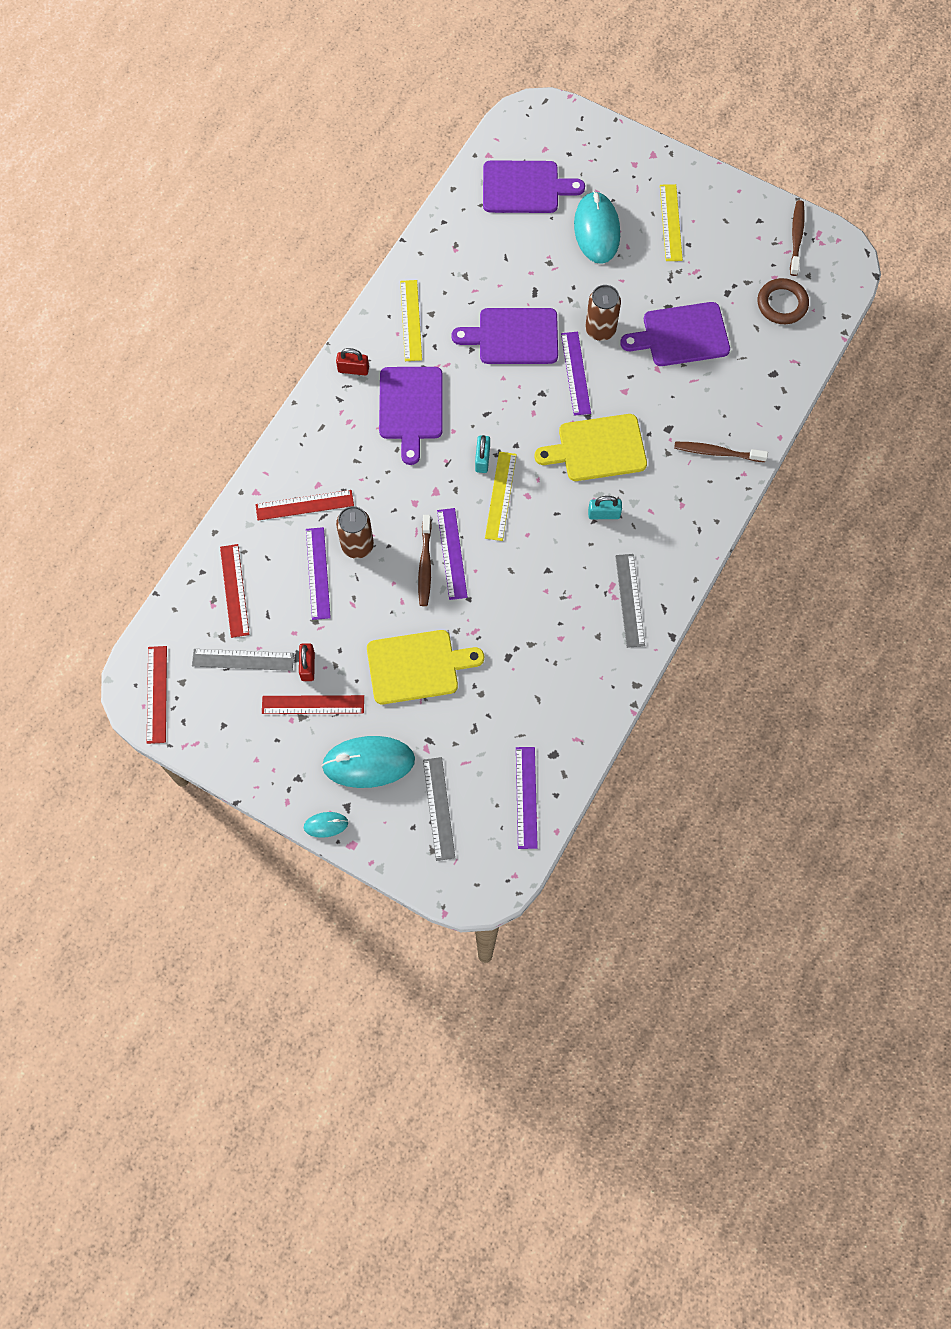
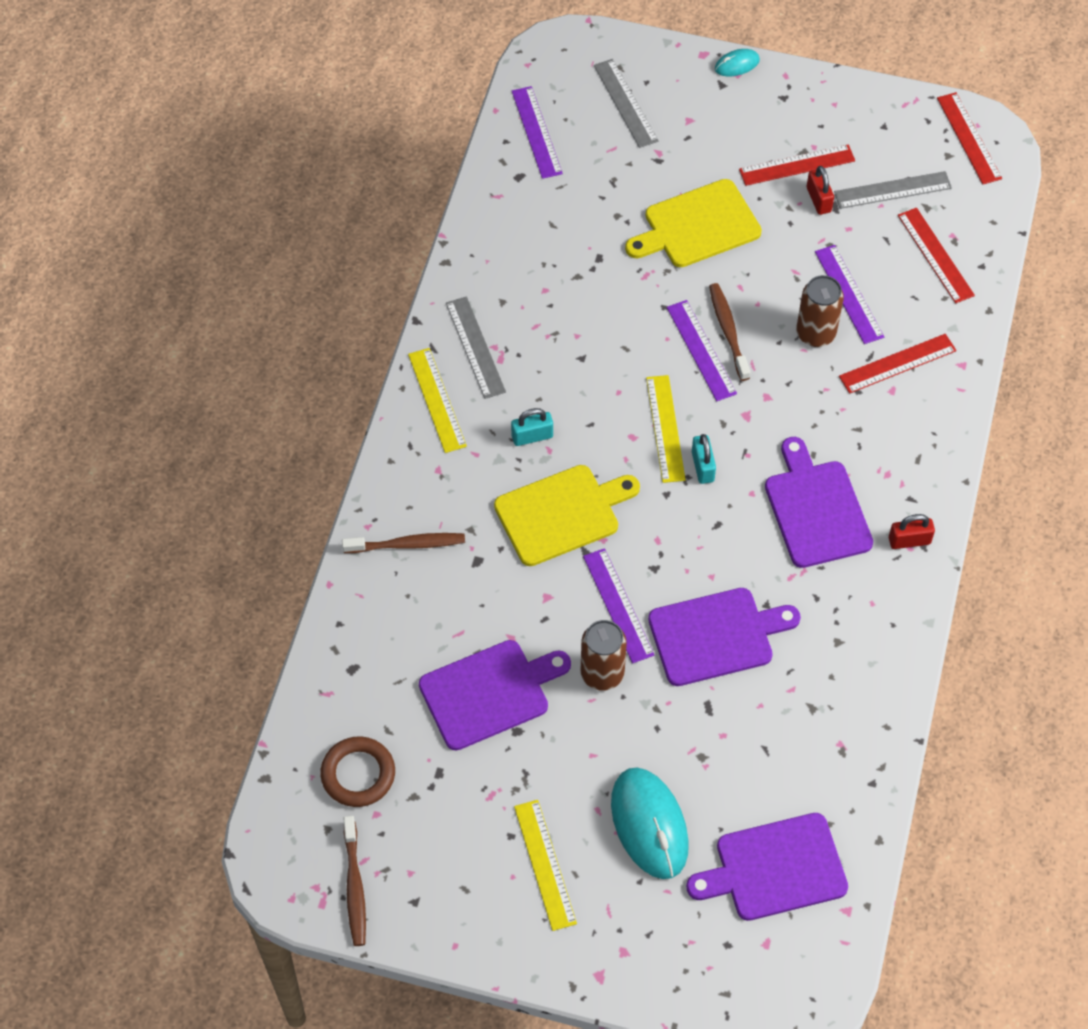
camera: 165 degrees right, 10 degrees down
turquoise mouse [321,736,415,788] -> none
yellow ruler [400,280,422,361] -> yellow ruler moved to [408,348,467,453]

